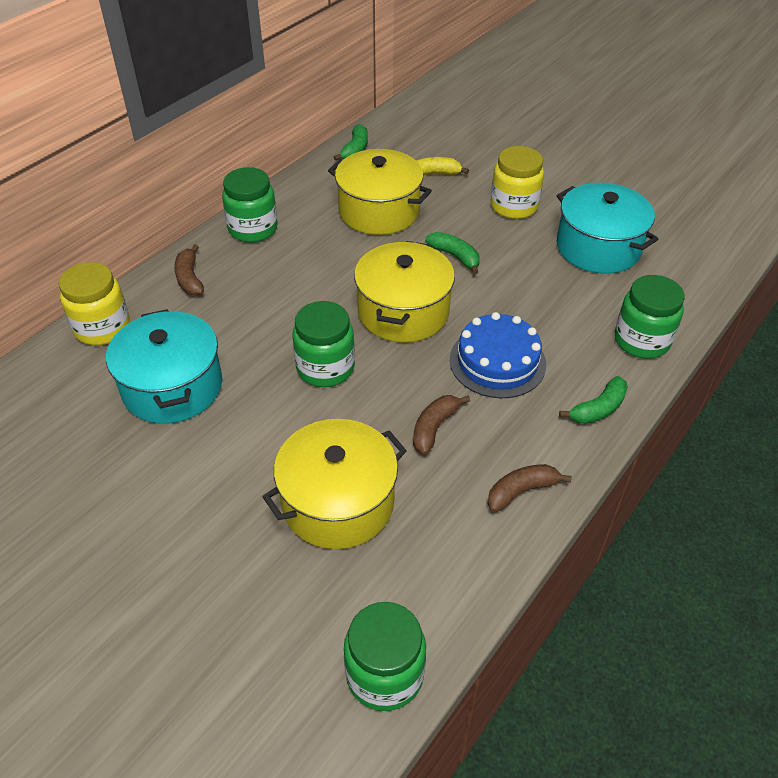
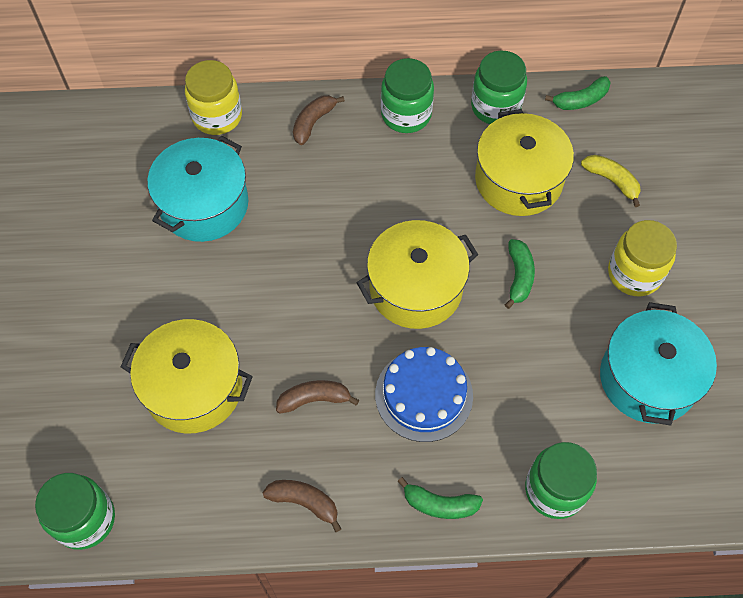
camera: 50 degrees right, 15 degrees up
green jar [293,301,355,387] -> green jar moved to [471,51,527,124]

